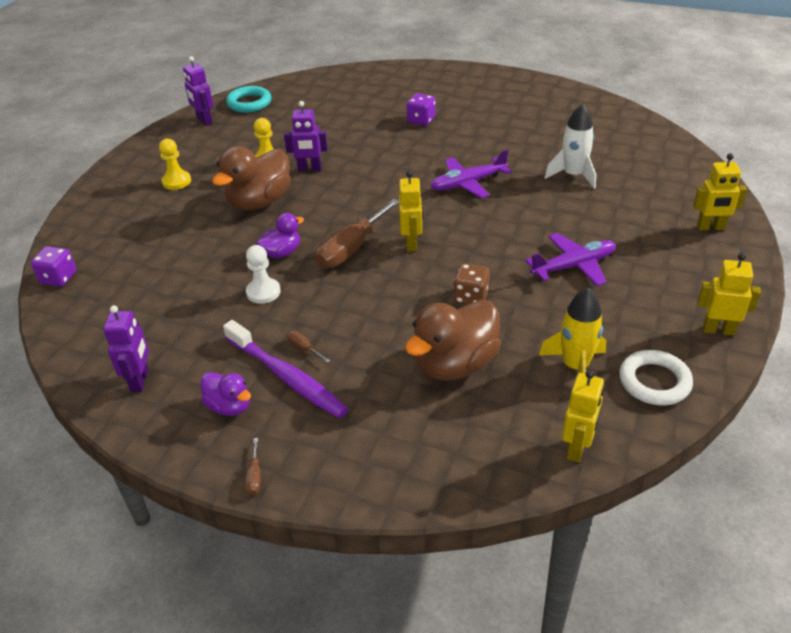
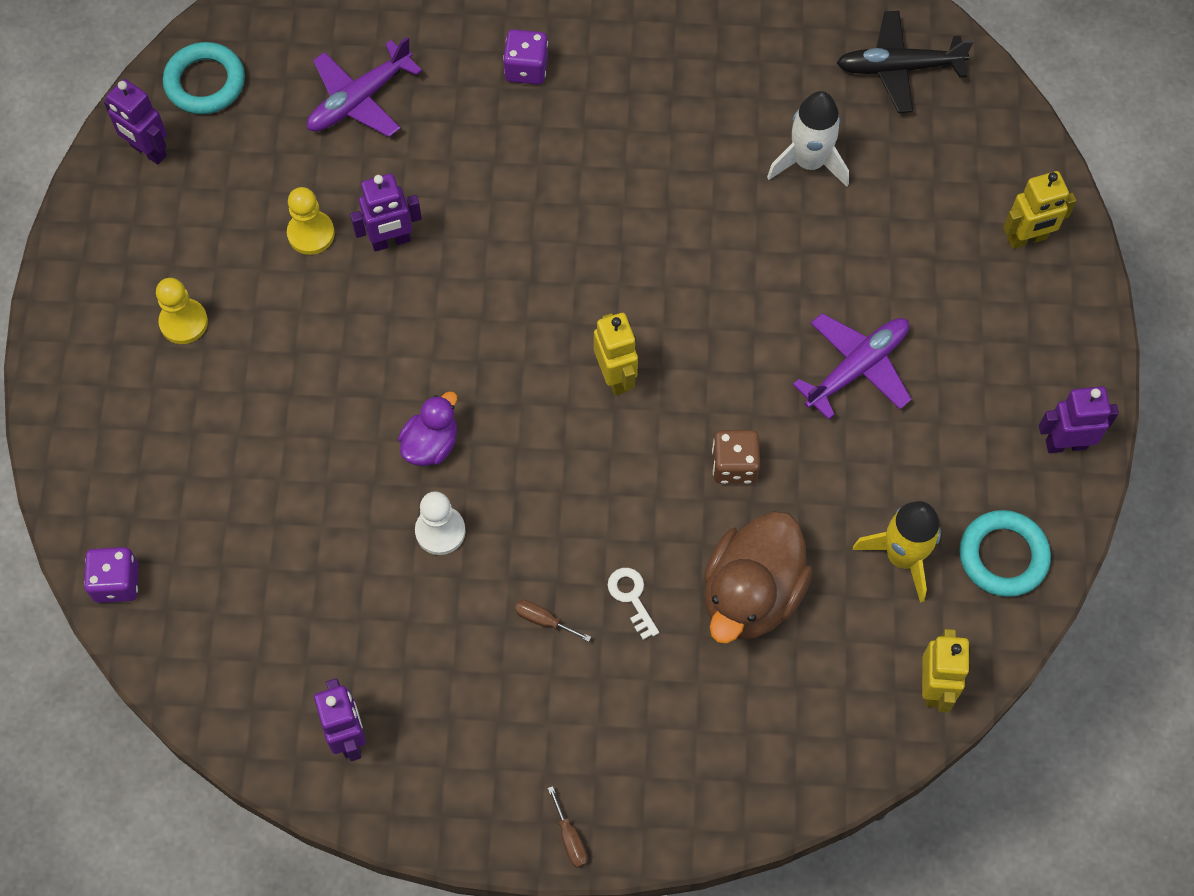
camera: 20 degrees left, 25 degrees up
purple duck [201,372,251,416] -> none
brown duck [212,146,291,210] -> none
purple toothbrush [223,320,349,418] -> none
brown screwdriver [315,199,399,268] -> none
purple plane [430,149,512,198] -> purple plane moved to [307,37,422,137]
white ring [619,350,693,405] -> turquoise ring [960,510,1051,597]
yellow robot [697,253,761,336] -> purple robot [1039,386,1119,453]
none -> white key [608,568,659,640]
none -> black plane [837,11,974,113]

